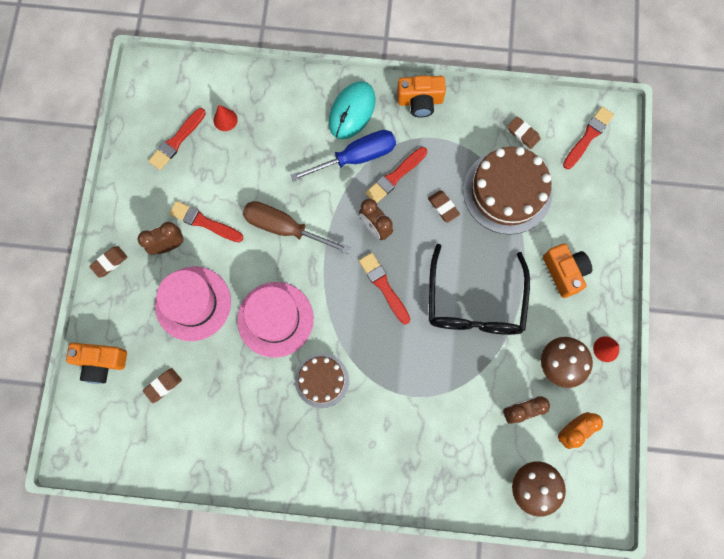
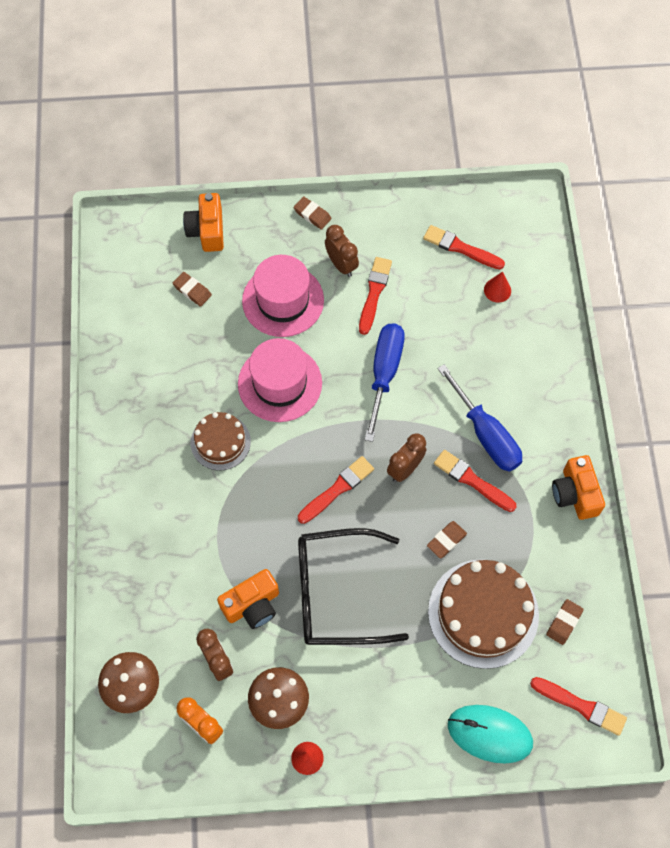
camera: 80 degrees right, 10 degrees down
brown screwdriver [243,201,351,254] -> blue screwdriver [365,323,405,442]
turquoise mouse [329,81,376,139] -> turquoise mouse moved to [448,705,533,763]
orange camera [543,243,592,298] -> orange camera moved to [217,569,279,629]

